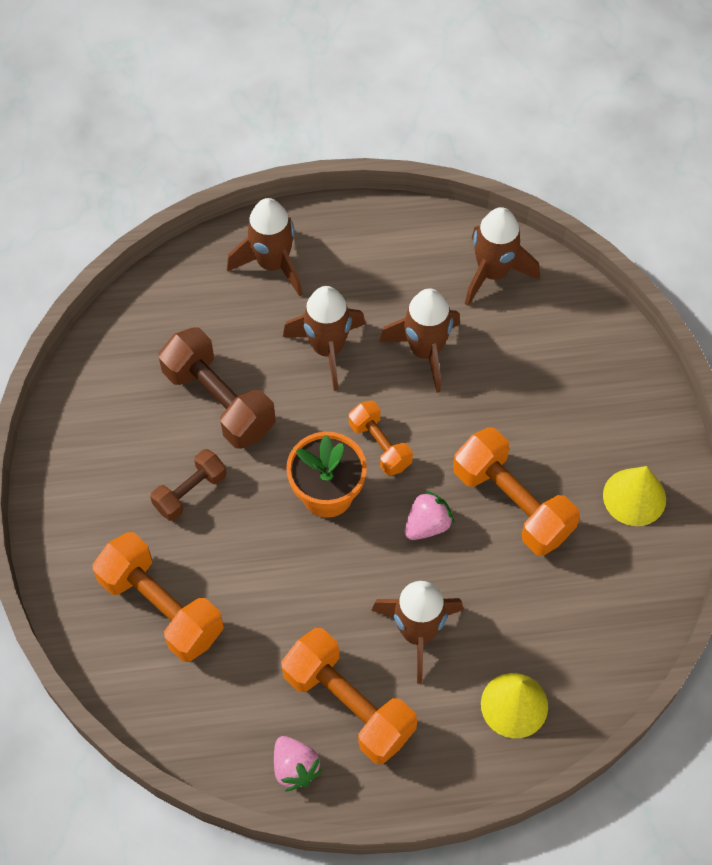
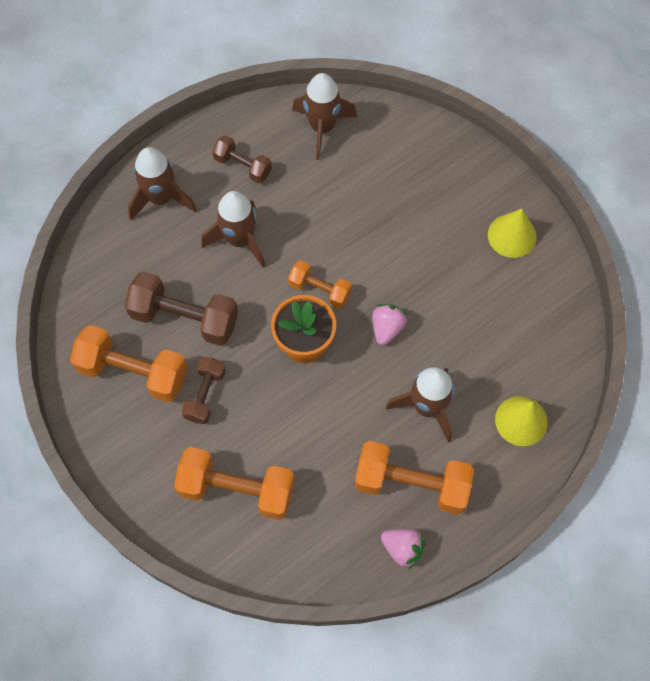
camera: 30 degrees left, 5 degrees up
brown rocket [379,288,460,393] -> none
orange dumbbell [453,427,580,556] -> orange dumbbell moved to [70,325,187,402]
none -> brown dumbbell [212,135,272,183]

